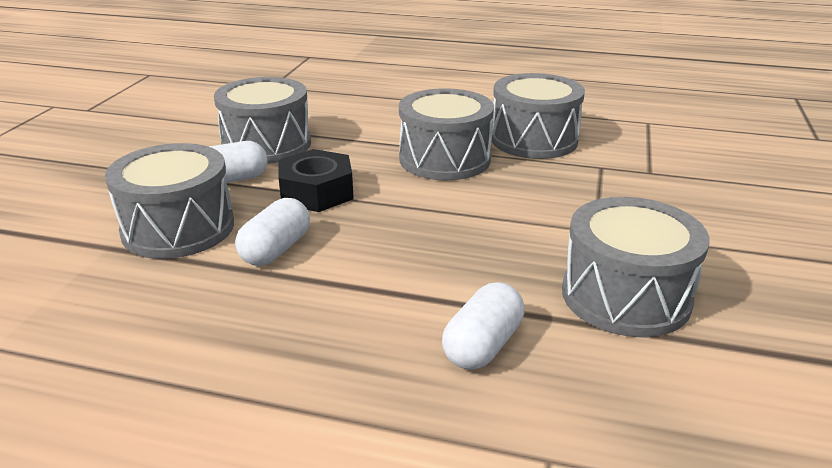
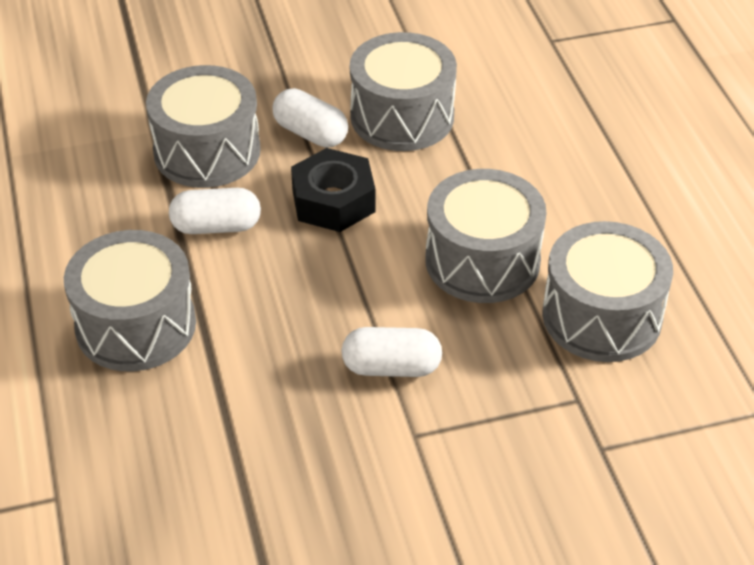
camera: 60 degrees right, 15 degrees up
white capsule [442,282,524,370] -> white capsule moved to [341,327,442,377]
grey drum [562,197,710,337] -> grey drum moved to [64,230,196,371]

